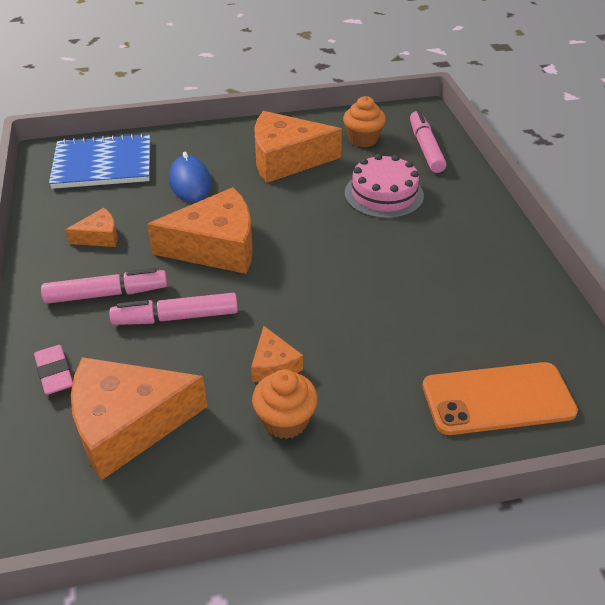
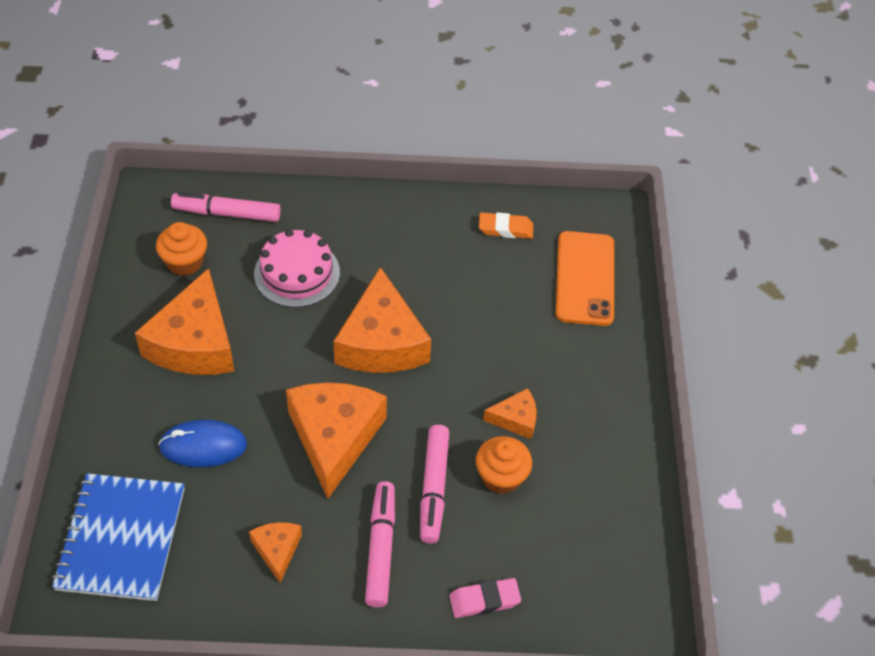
camera: 80 degrees left, 10 degrees up
orange cheese [71,357,207,481] -> orange cheese moved to [334,267,431,373]
orange cupcake [252,369,318,439] -> orange cupcake moved to [476,436,532,494]
none -> orange eraser [479,212,533,239]

